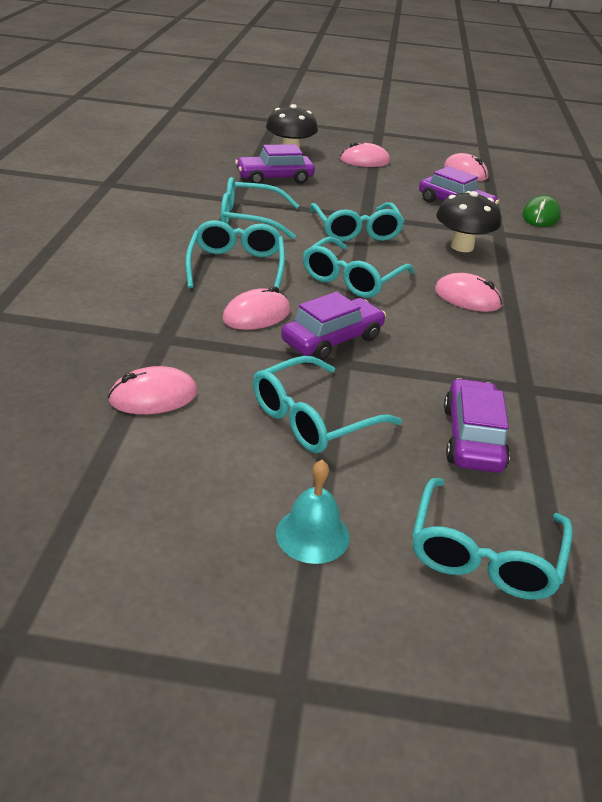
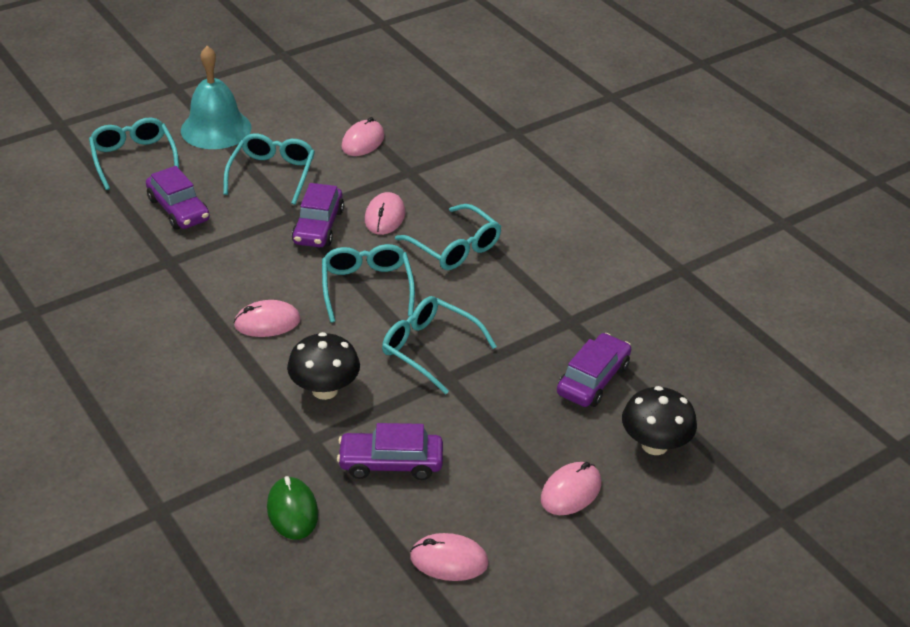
camera: 140 degrees right, 5 degrees up
turquoise glasses [221,177,299,239] -> none
turquoise bell [276,460,350,564] -> turquoise bell [181,46,251,149], size x1.80

